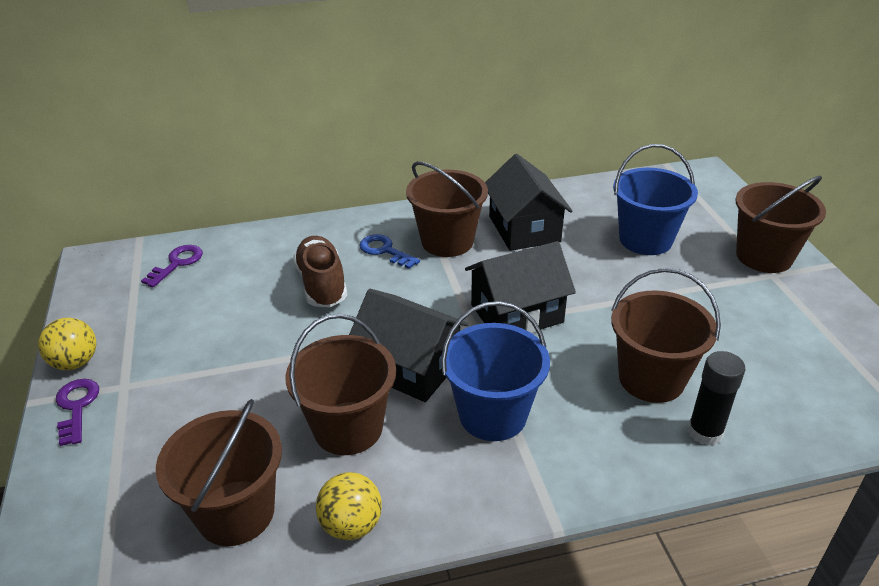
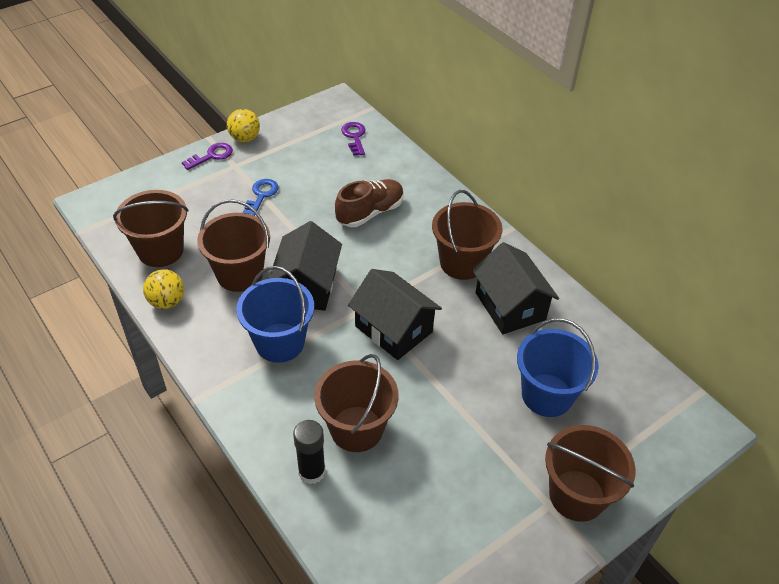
camera: 65 degrees right, 10 degrees up
purple key [141,245,203,288] -> purple key turned 105 degrees counterclockwise [341,122,366,156]
blue key [359,234,420,269] -> blue key moved to [243,179,279,216]
black house [485,154,572,251] -> black house turned 75 degrees counterclockwise [472,242,559,334]

